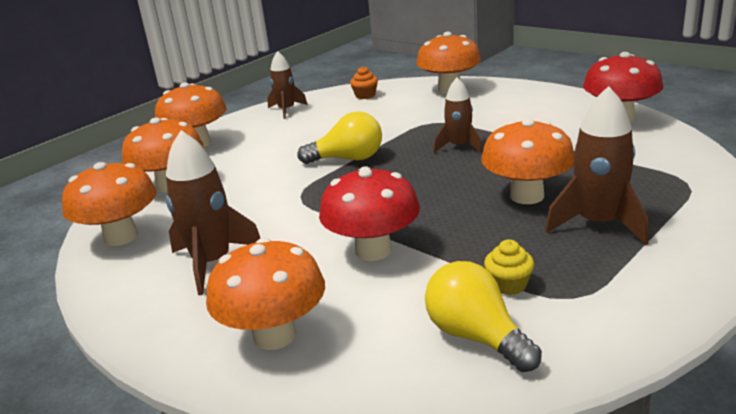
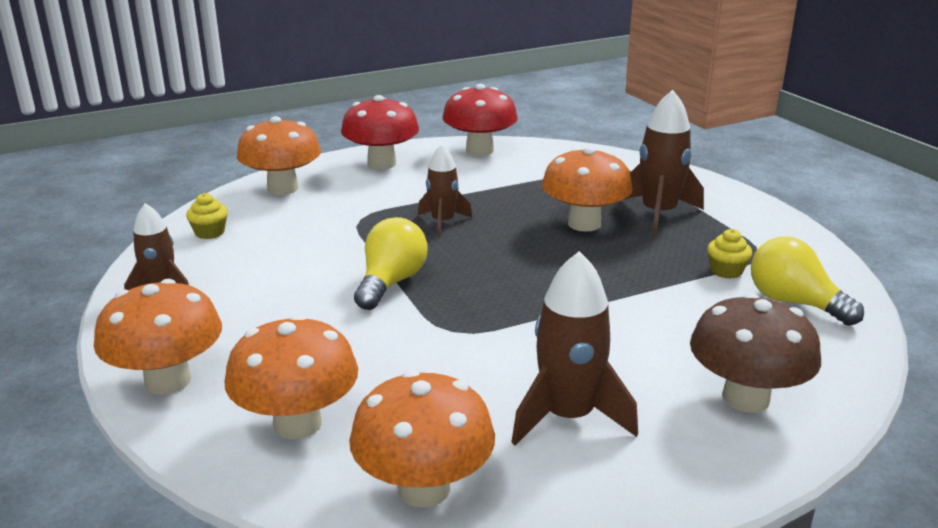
camera: 70 degrees left, 0 degrees up
orange mushroom [206,238,325,350] -> brown mushroom [690,293,821,413]
red mushroom [319,166,420,261] -> red mushroom moved to [341,95,419,169]
orange cupcake [350,66,378,99] -> yellow cupcake [186,193,228,239]
yellow light bulb [425,261,542,372] -> yellow light bulb turned 60 degrees clockwise [751,237,864,326]

